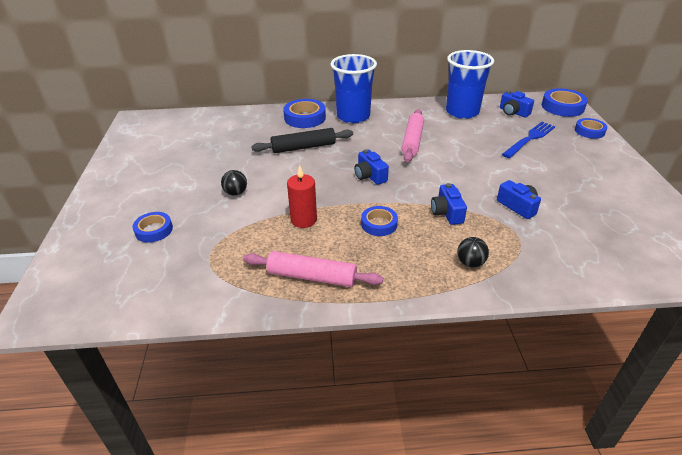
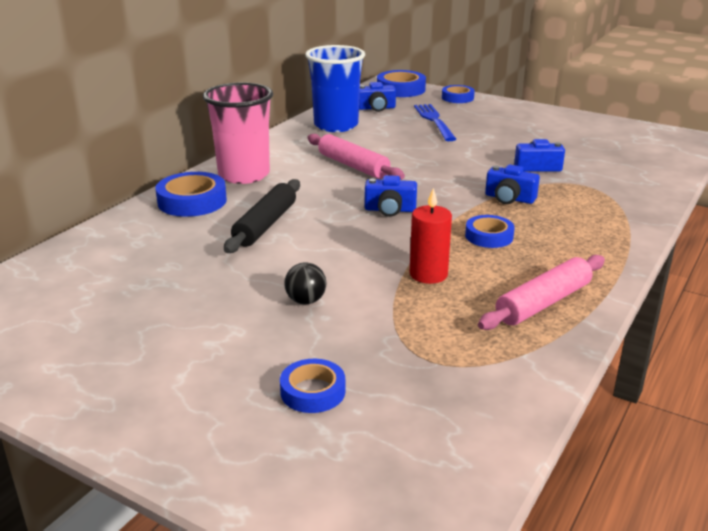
camera: 55 degrees left, 10 degrees down
blue cup [330,54,377,123] -> pink cup [203,82,273,184]
black ball [457,237,489,268] -> none

